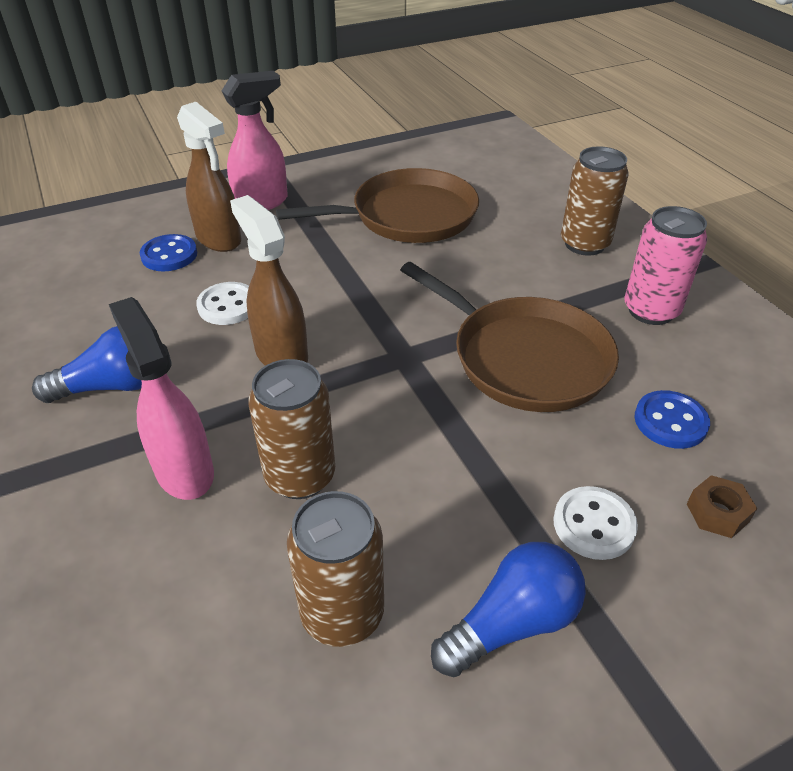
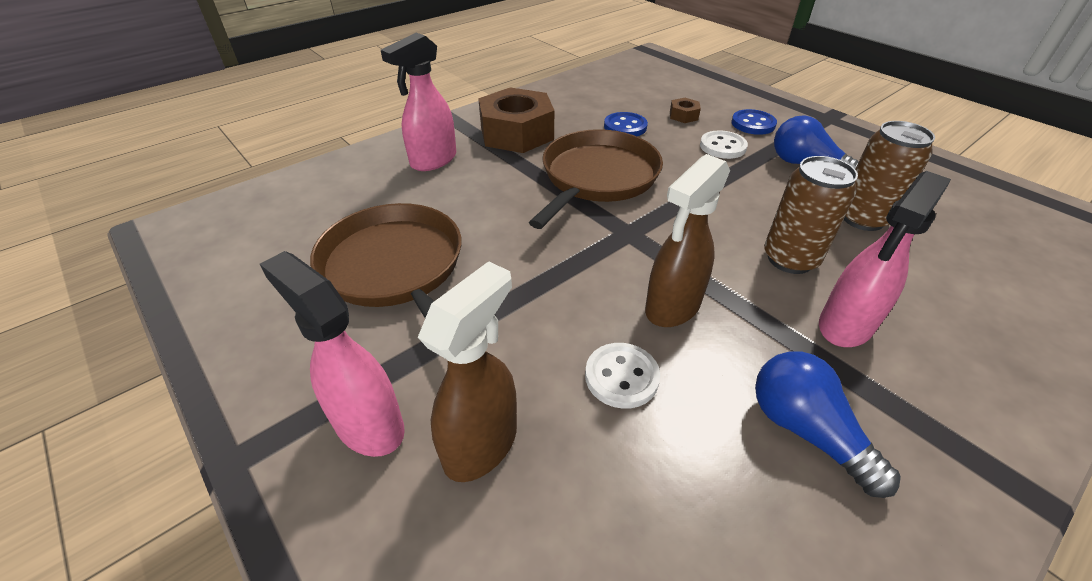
camera: 105 degrees left, 0 degrees up
blue button [140,234,197,271] -> blue button moved to [731,109,777,135]
brown can [561,146,629,256] -> pink spray bottle [381,33,456,171]
pink can [625,206,707,325] -> brown nut [478,87,554,153]

